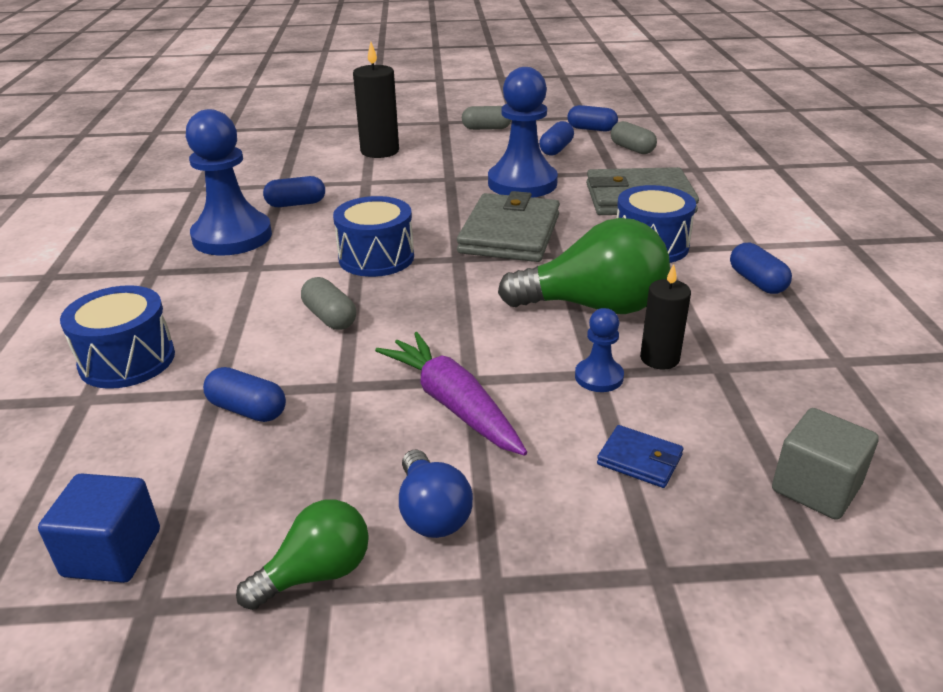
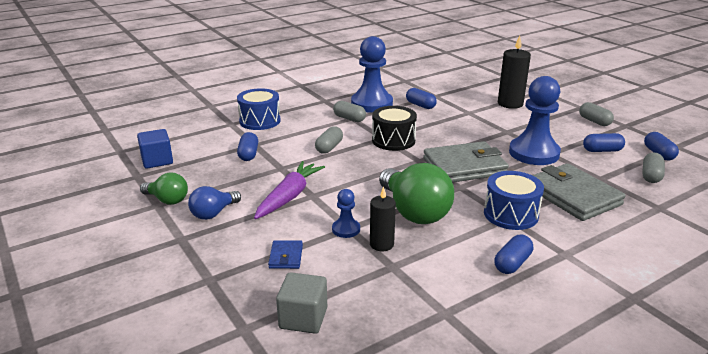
camera: 60 degrees right, 5 degrees down
blue drum [333,196,414,277] -> black drum [372,106,417,151]
none -> grey capsule [333,101,366,122]

